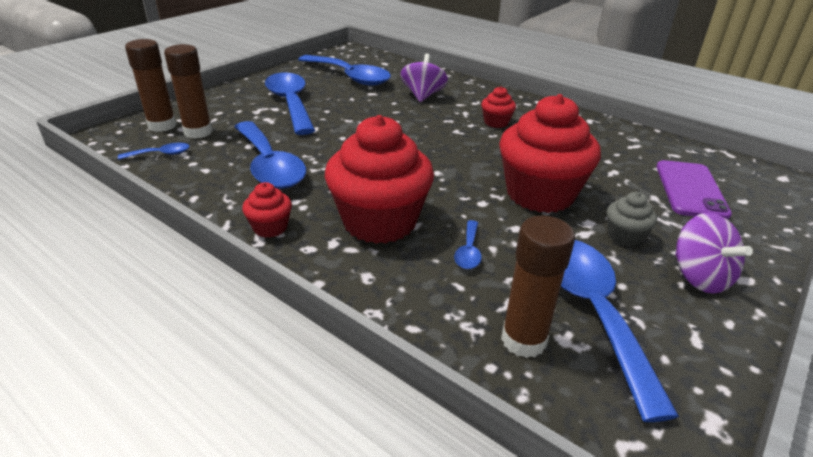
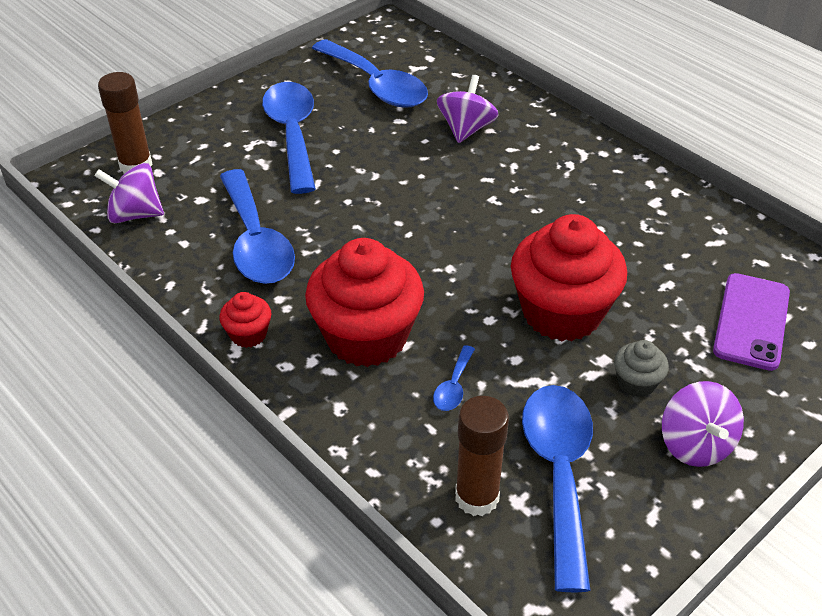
camera: 10 degrees right, 10 degrees up
blue spoon [118,143,190,160] -> purple spinning top [94,163,164,223]
brown glue stick [164,44,212,139] -> none
red cupcake [481,86,516,128] -> none

